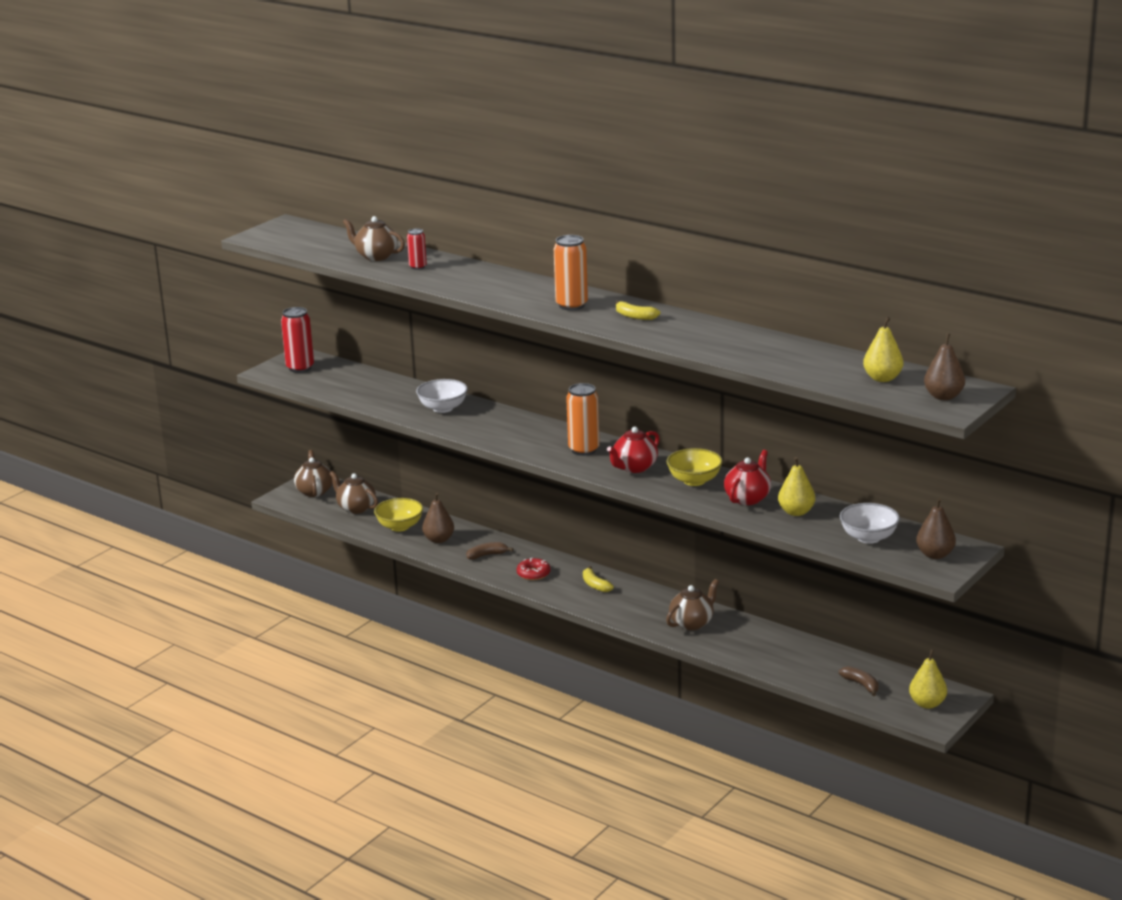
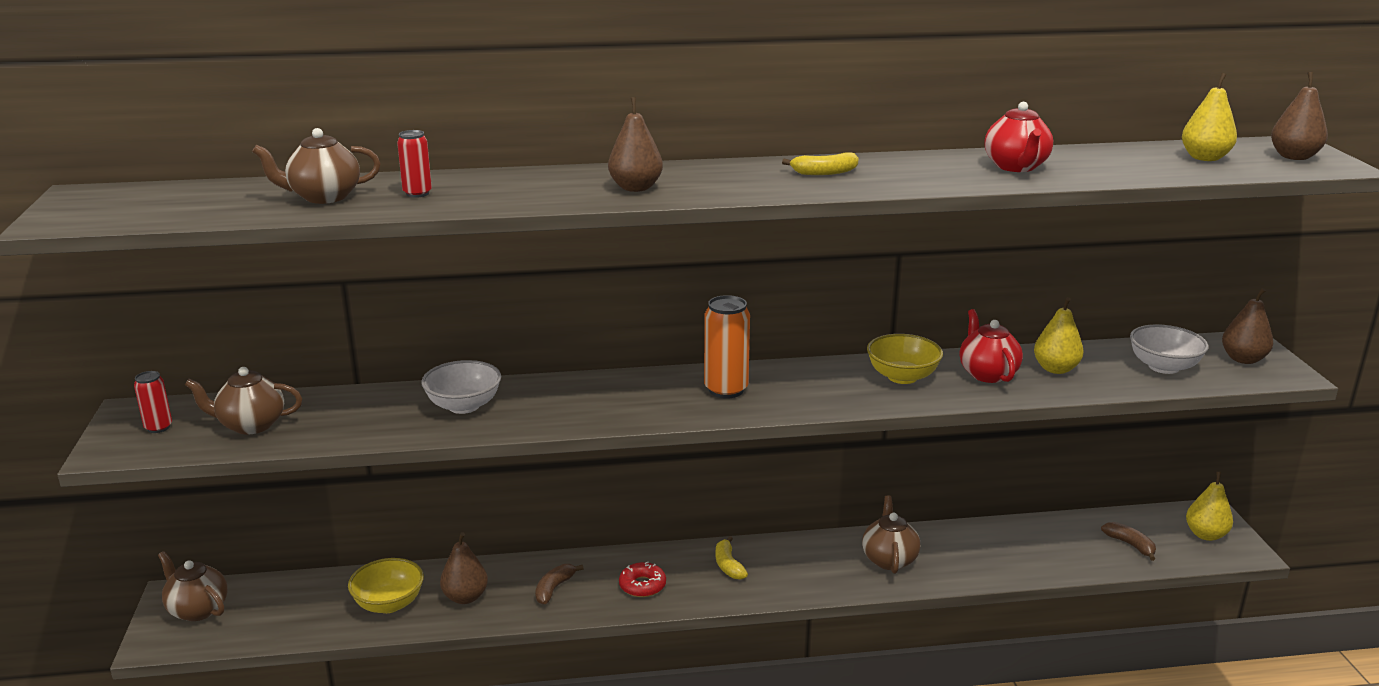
camera: 45 degrees left, 0 degrees up
red can [281,307,314,373] -> red can [134,371,172,433], size x0.58
brown teapot [329,471,378,514] -> brown teapot moved to [185,367,302,435]
orange can [554,235,588,311] -> none
yellow banana [583,566,614,592] -> yellow banana turned 60 degrees clockwise [716,536,748,580]
red teapot [607,427,659,473] -> red teapot moved to [984,102,1053,172]
brown banana [839,666,879,696] -> brown banana turned 45 degrees clockwise [1101,522,1156,561]
none -> brown pear [608,97,663,192]

